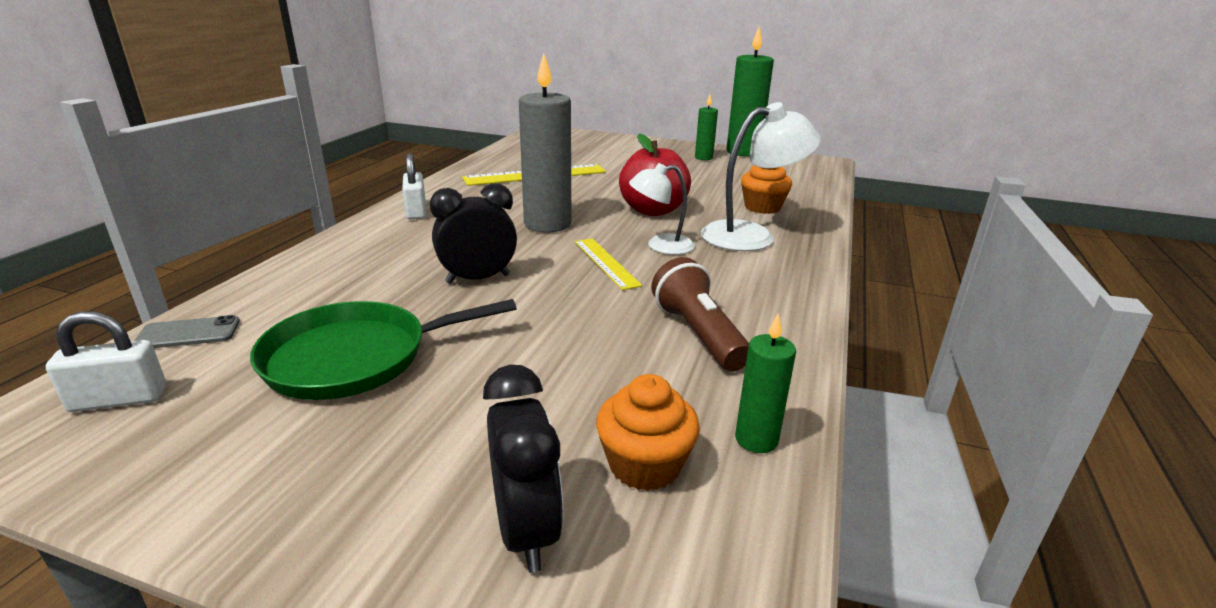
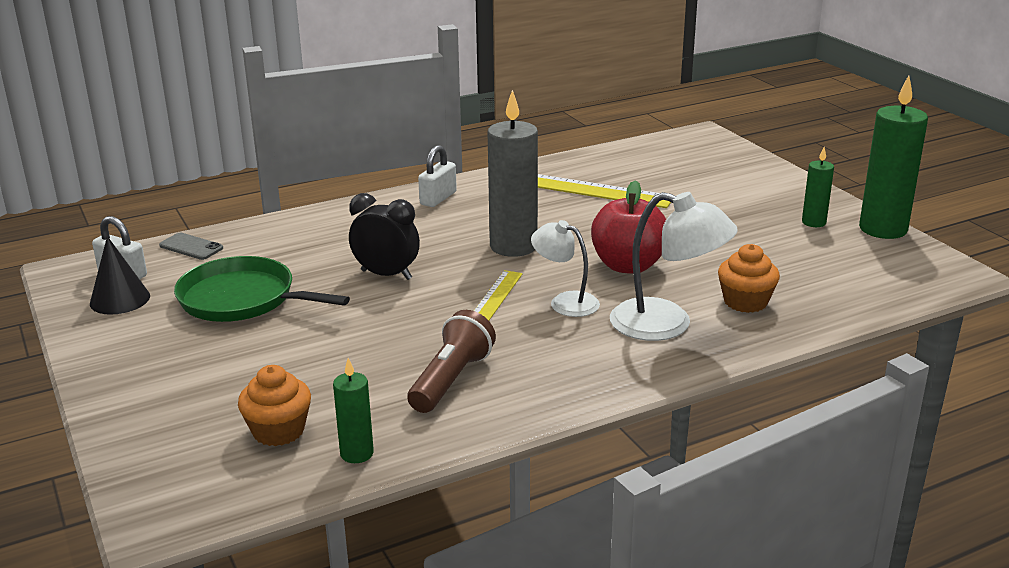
camera: 45 degrees right, 0 degrees up
black clock [483,364,564,573] -> none
none -> black cone [90,236,150,315]

